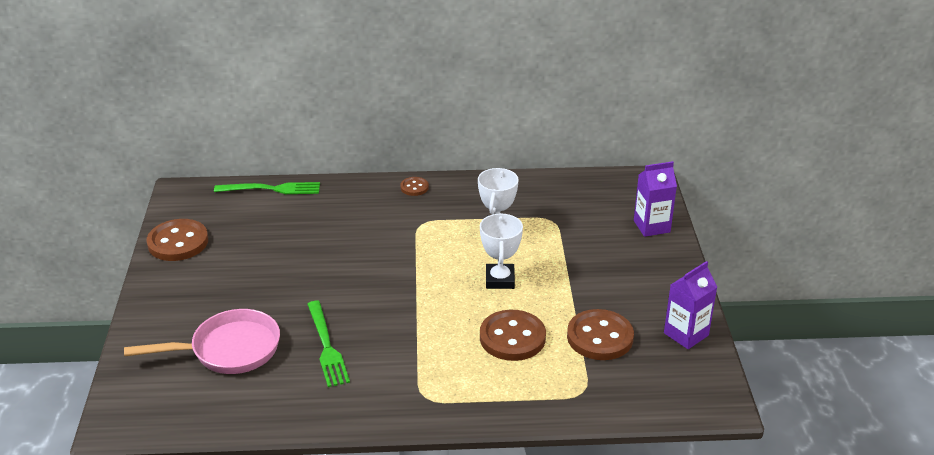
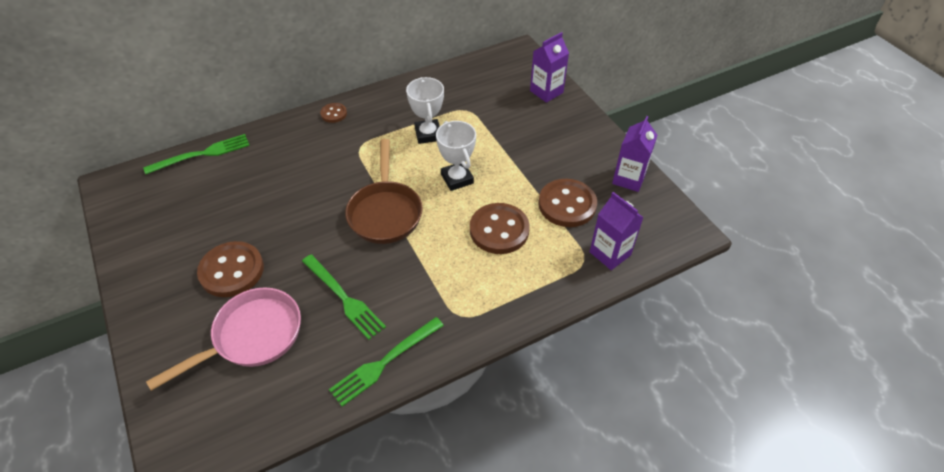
camera: 25 degrees left, 15 degrees up
brown button [147,219,208,261] -> brown button moved to [197,241,264,297]
none -> green fork [329,317,444,407]
none -> brown pan [345,139,423,244]
none -> purple carton [590,192,644,270]

